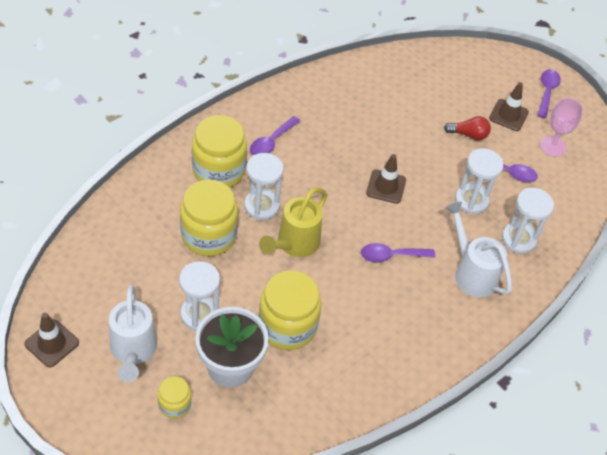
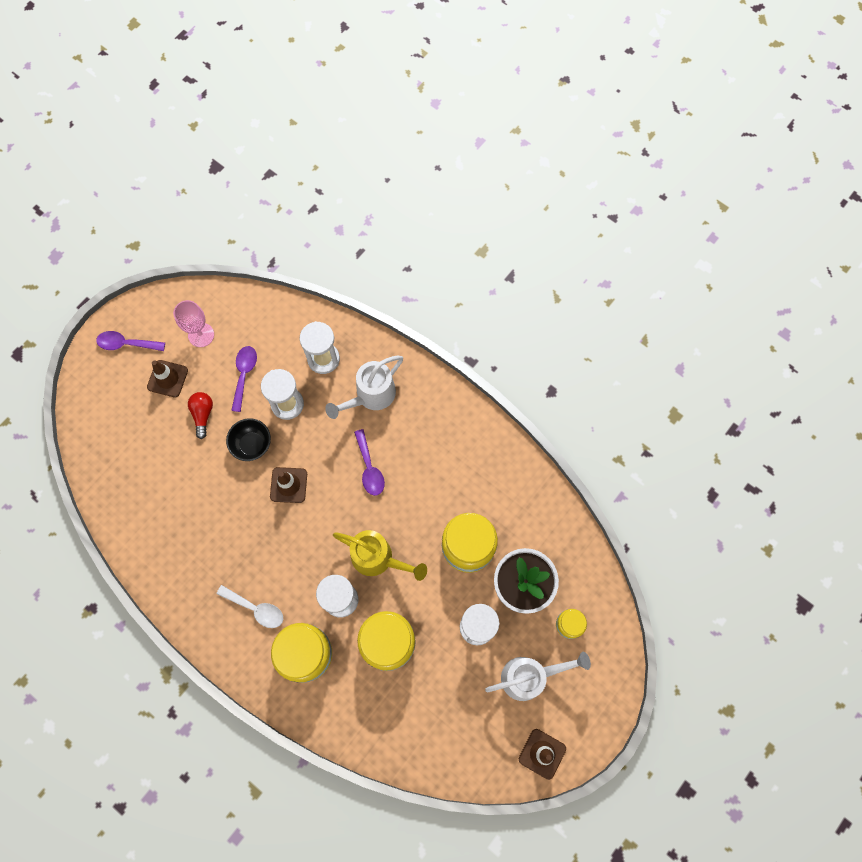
camera: 95 degrees left, 20 degrees up
purple spoon [250,116,300,155] -> white spoon [217,585,283,628]
none -> black bowl [226,418,271,461]

